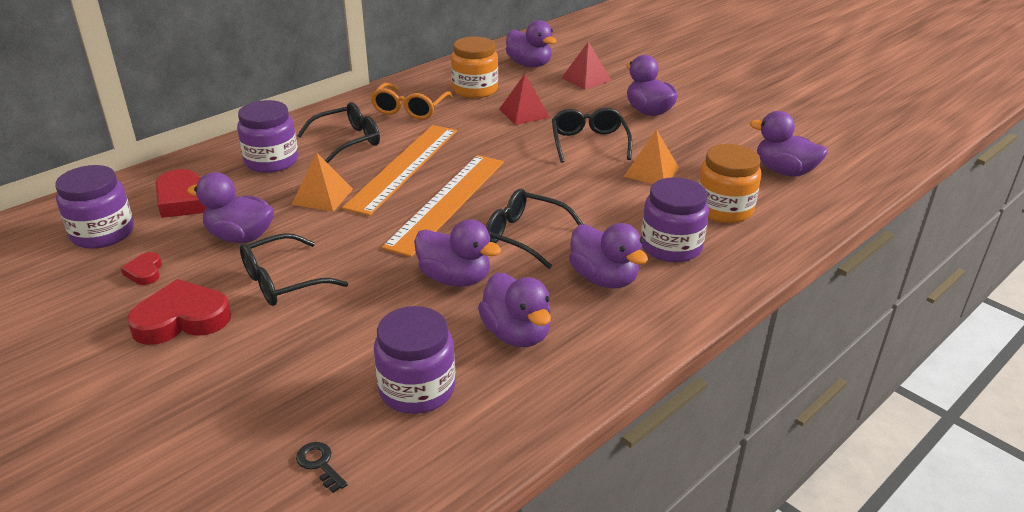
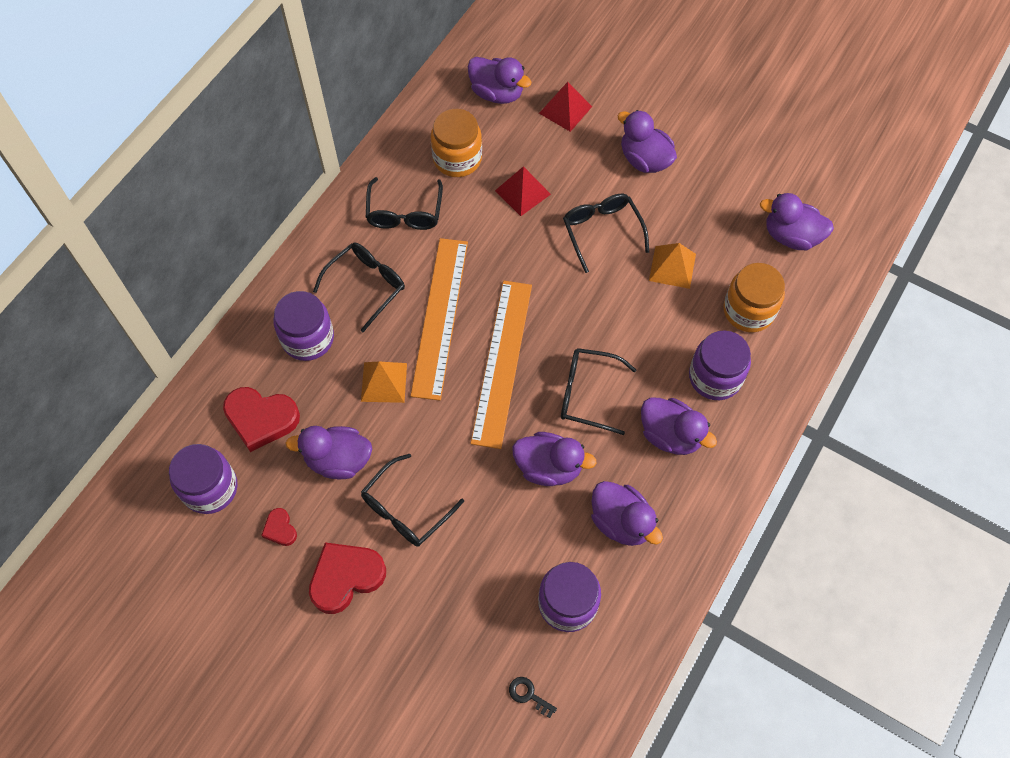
camera: 15 degrees left, 30 degrees up
orange glasses [370,83,453,120] -> black glasses [366,177,443,230]

